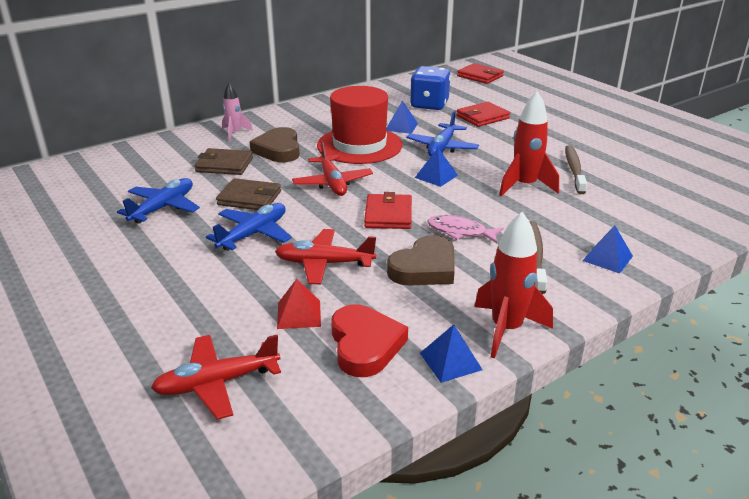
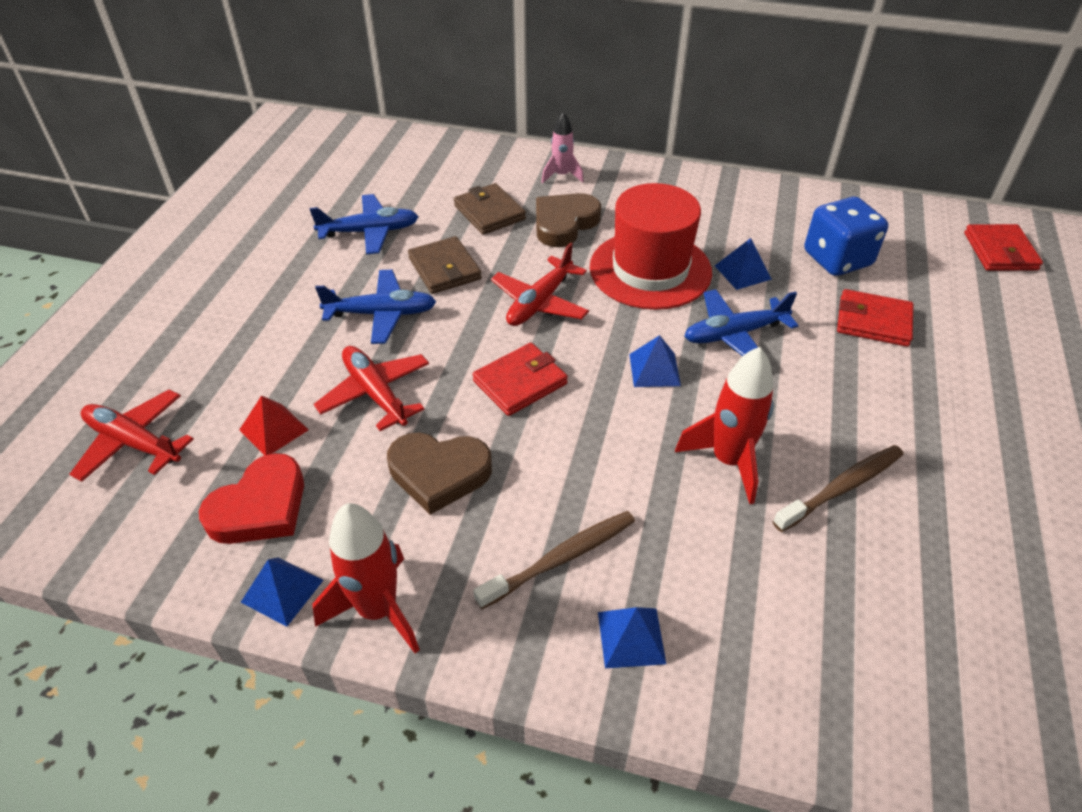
camera: 50 degrees right, 15 degrees up
pink fish [427,215,504,243] -> none

